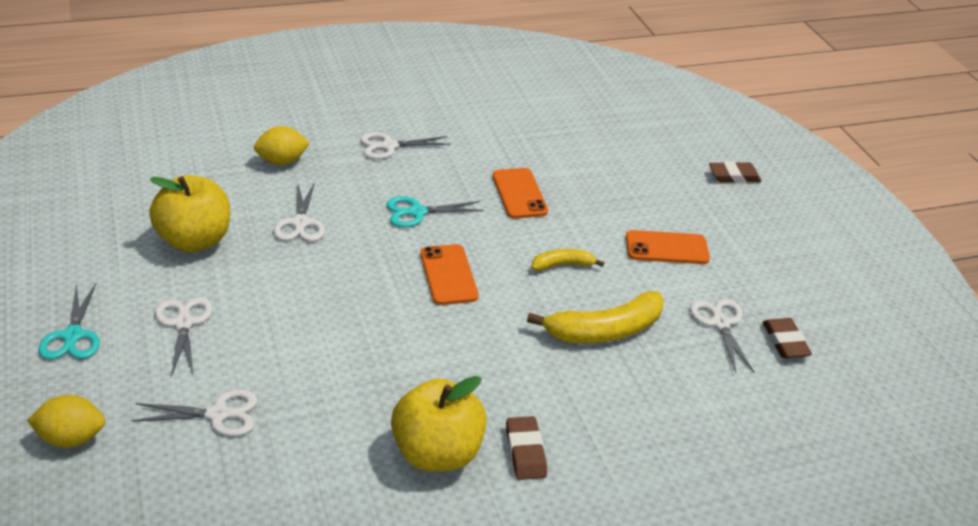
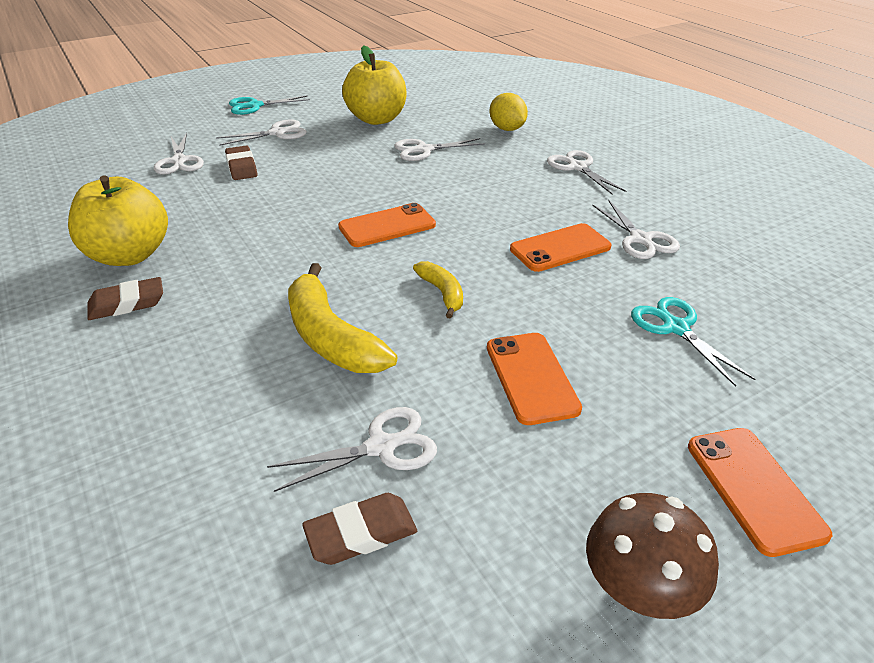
camera: 80 degrees right, 0 degrees up
yellow lemon [27,395,105,448] -> none
turquoise scissors [386,196,484,227] -> turquoise scissors moved to [631,297,755,387]
brown eraser [709,161,762,183] -> brown eraser moved to [225,145,258,180]
none -> brown mushroom [586,493,719,619]
none -> white scissors [592,200,680,259]
none -> orange phone [688,428,832,557]

